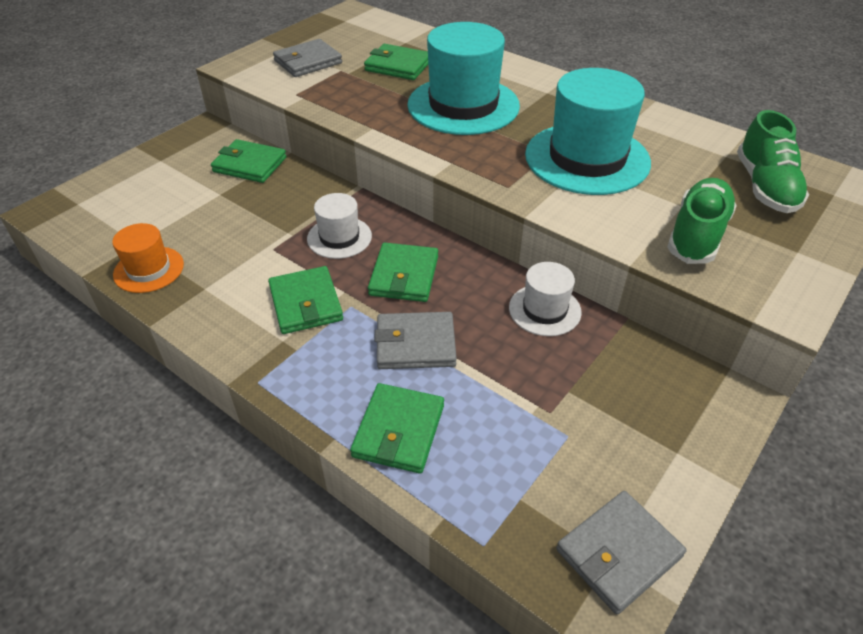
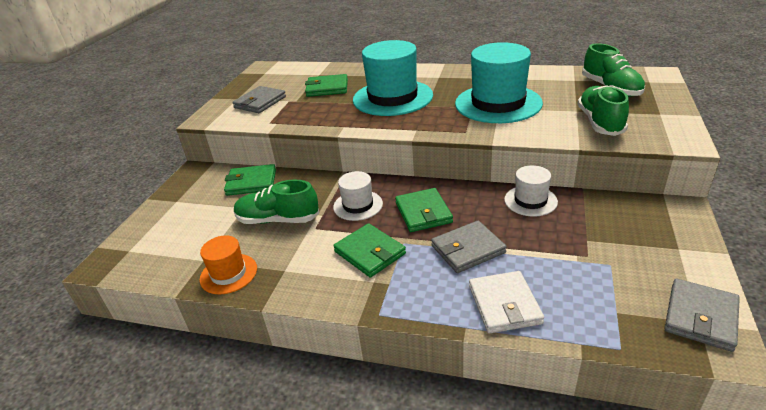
camera: 20 degrees left, 10 degrees down
green wallet [350,383,444,474] -> white wallet [469,271,544,333]
none -> green shoe [234,180,319,224]

